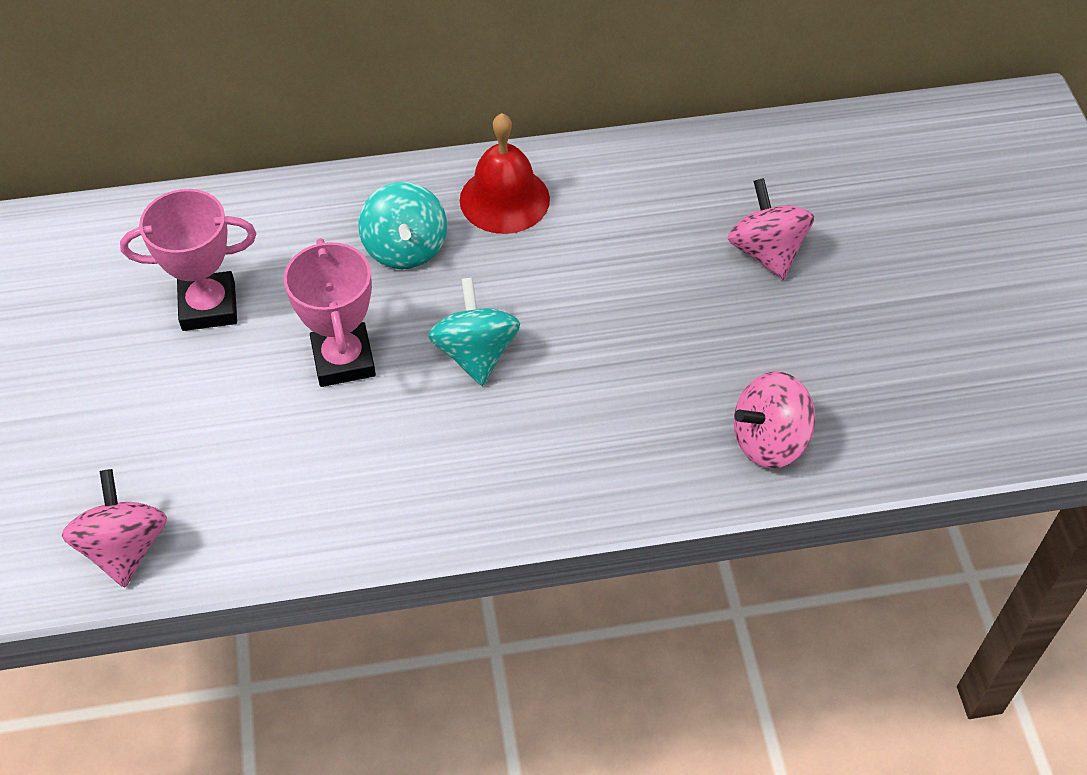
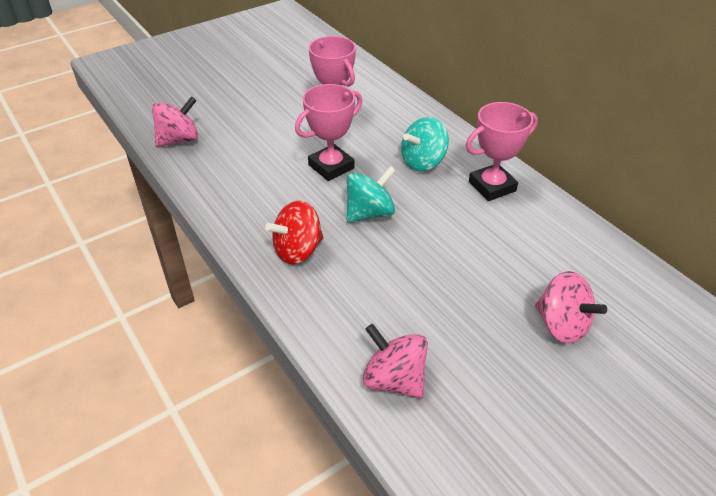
camera: 65 degrees right, 10 degrees down
red bell [460,113,550,234] -> pink trophy [466,102,538,201]
pink spinning top [728,178,814,280] -> pink spinning top turned 90 degrees clockwise [535,271,607,344]
none -> red spinning top [265,201,324,264]

